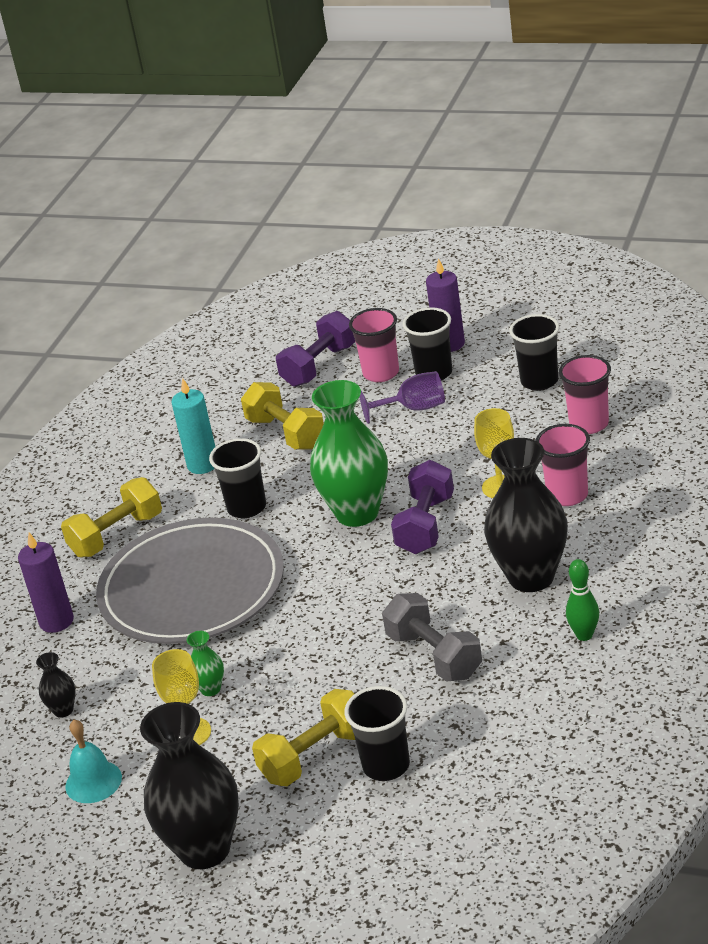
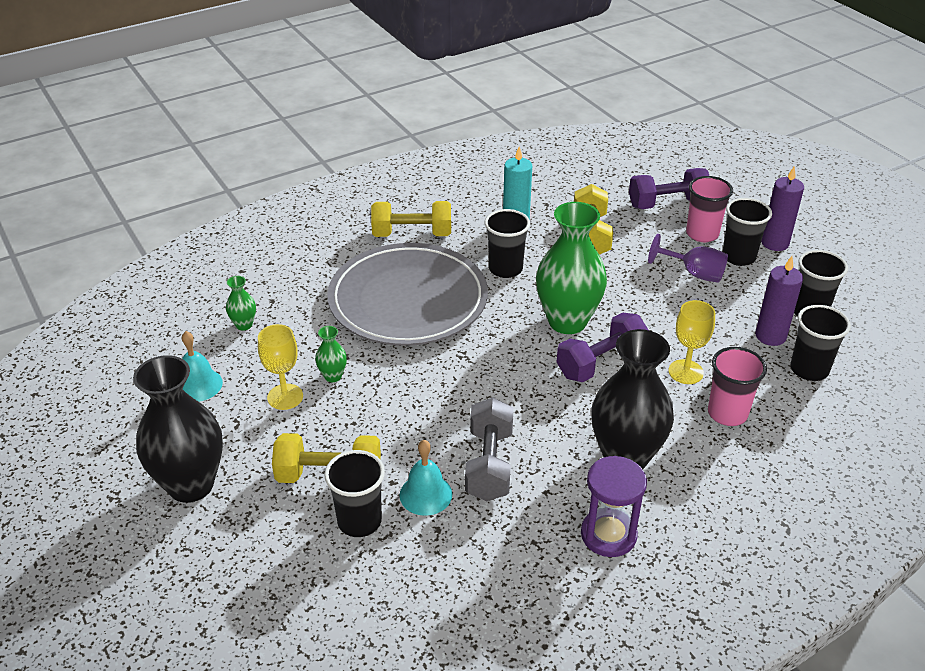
camera: 35 degrees right, 5 degrees up
purple candle [18,533,74,633] -> purple candle moved to [755,256,803,346]
black vase [36,652,76,718] -> green vase [226,276,256,331]
pink cup [559,355,611,434] -> black cup [790,305,851,381]
green bowling pin [566,559,599,641] -> purple hourglass [581,456,647,557]
none -> turquoise bell [400,440,452,516]

